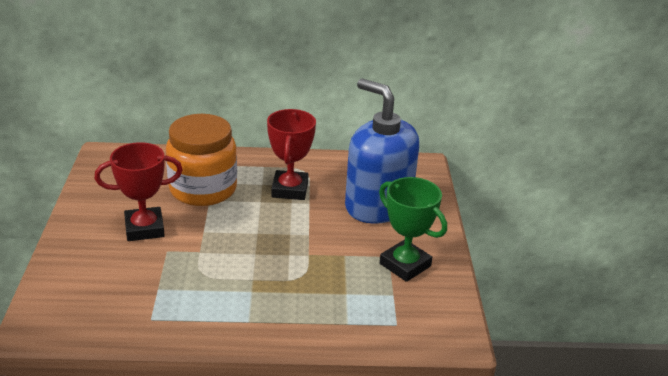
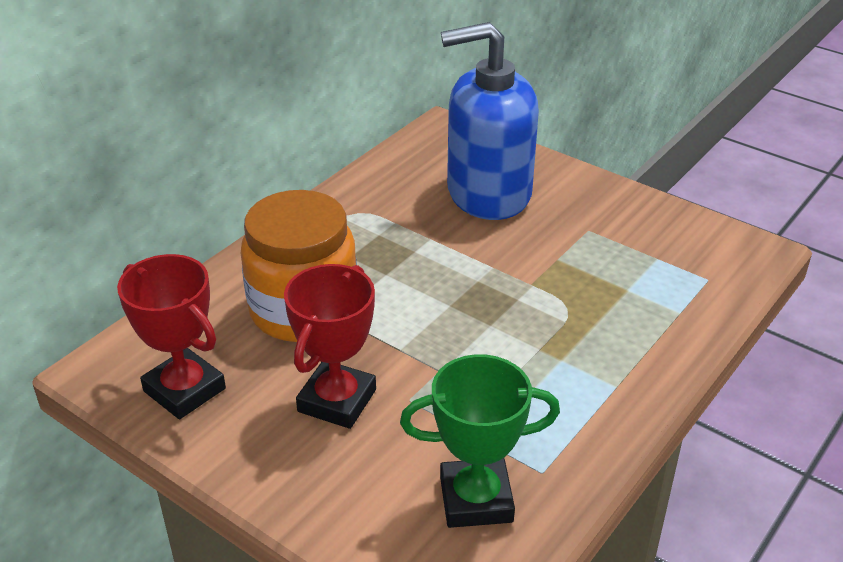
camera: 50 degrees left, 5 degrees up
red trophy [267,109,316,200] -> red trophy moved to [117,254,226,419]
green trophy [379,177,447,282] -> green trophy moved to [400,354,560,528]

